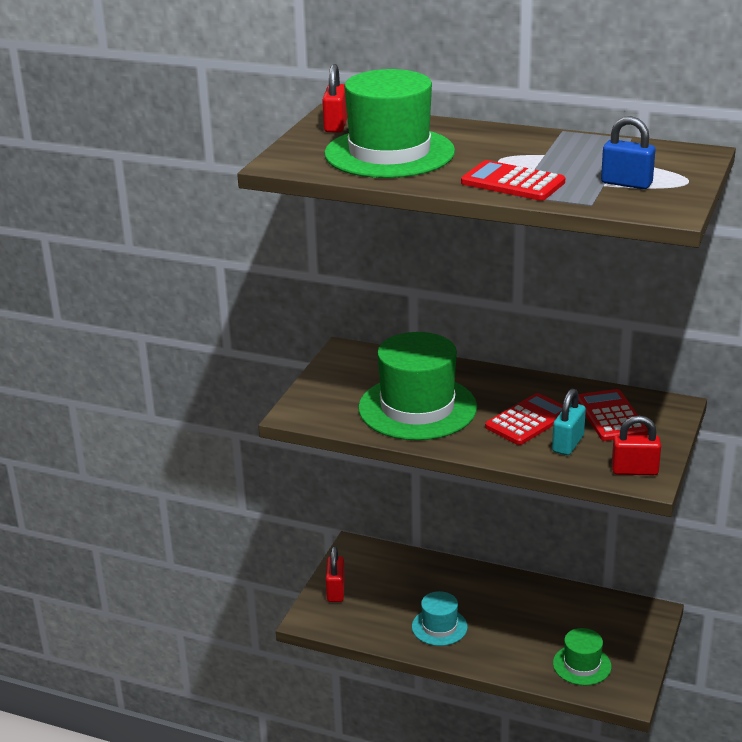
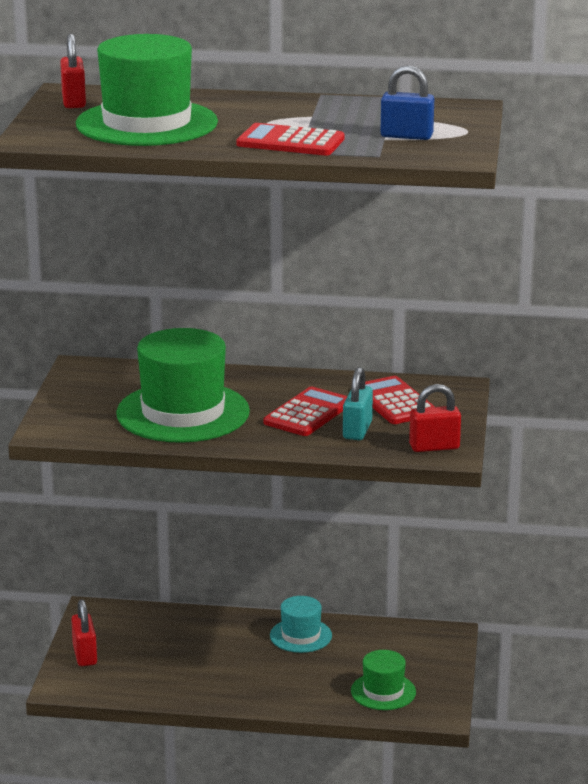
camera: 15 degrees left, 5 degrees down
turquoise hat [412,591,468,646] -> turquoise hat moved to [270,596,332,653]

